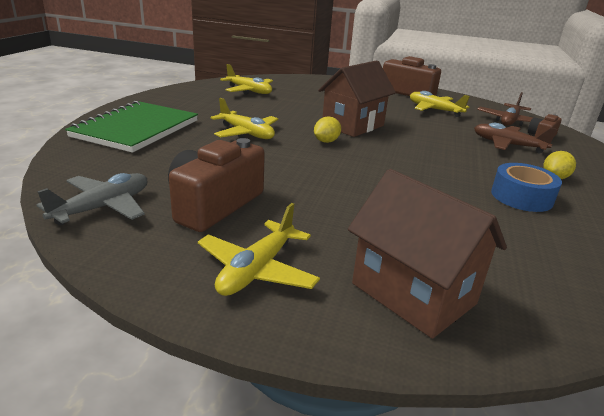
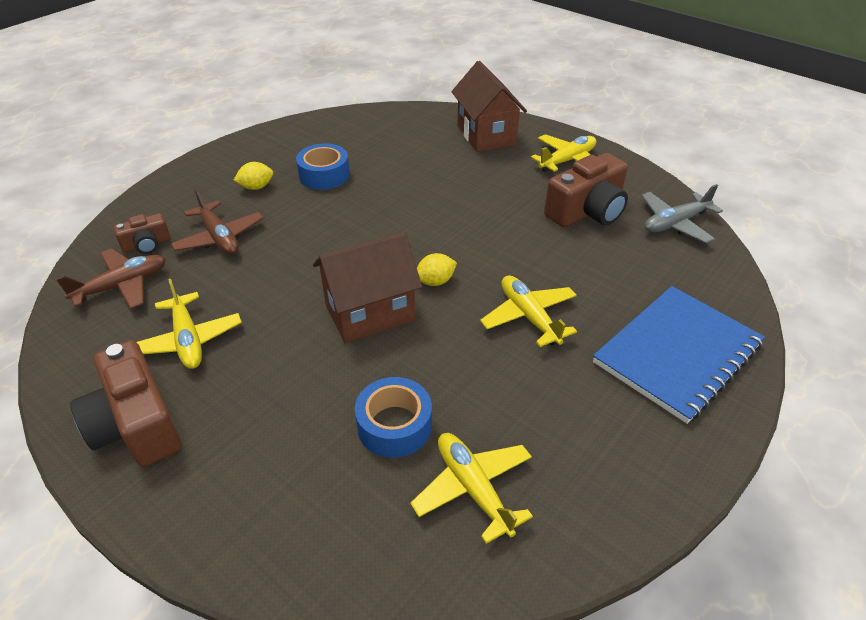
camera: 155 degrees left, 15 degrees up
green notebook [65,101,198,153] -> blue notebook [593,286,765,424]
none -> blue tape [355,377,432,458]

